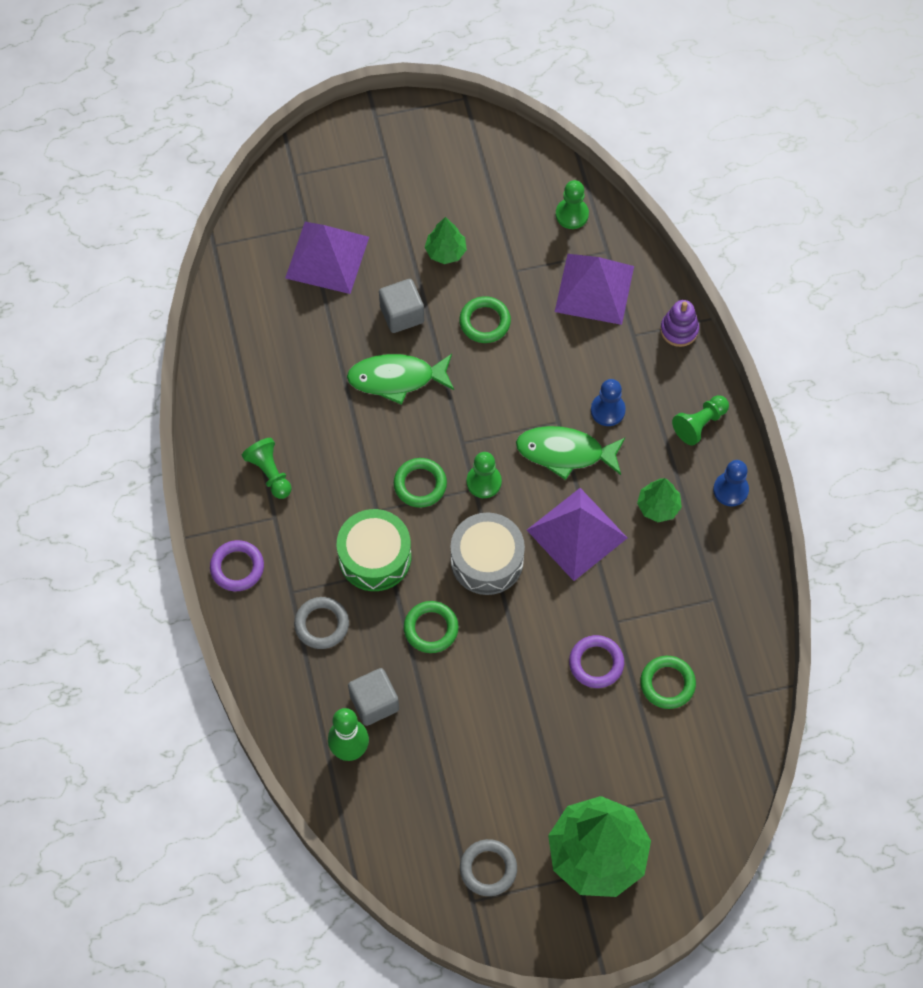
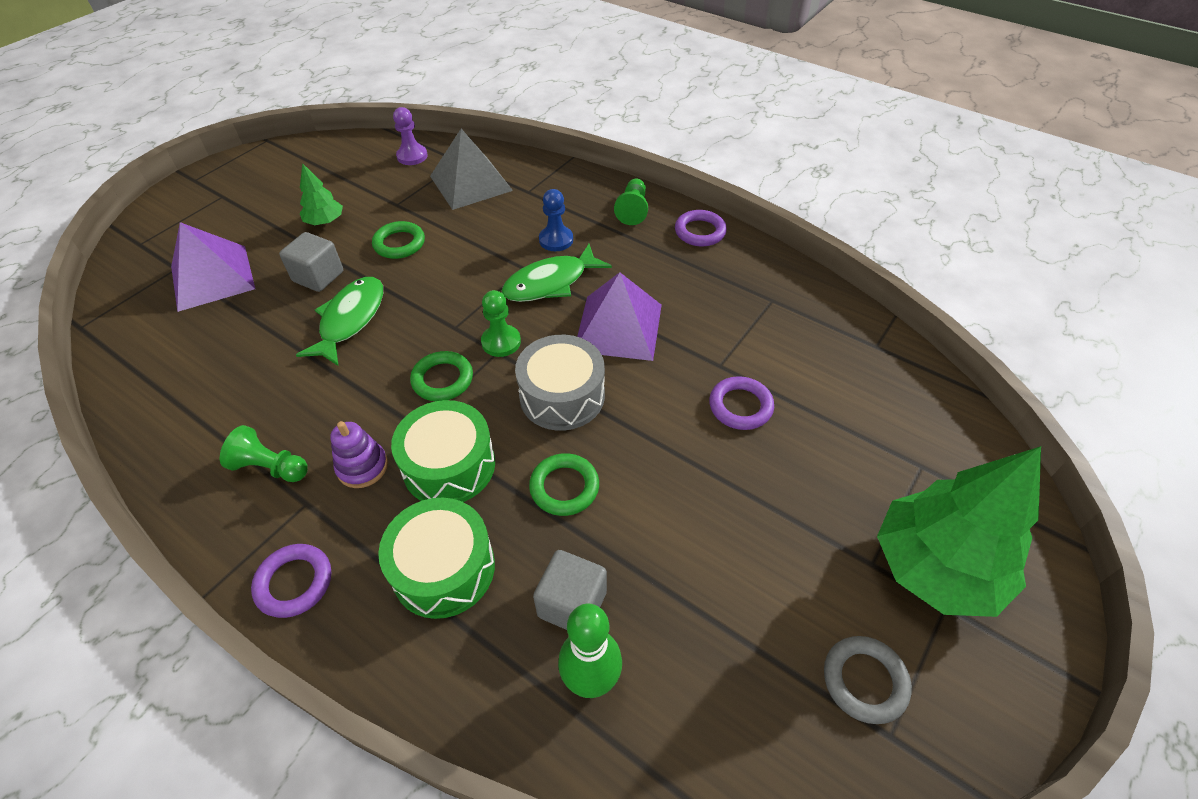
camera: 40 degrees left, 15 degrees down
grey ring [294,597,349,649] -> green drum [378,498,495,619]
green fish [347,354,454,405] -> green fish turned 150 degrees clockwise [296,277,383,366]
purple pyramid [555,254,634,325] -> grey pyramid [430,129,513,210]
green pawn [556,180,589,229] -> purple pawn [393,107,428,165]
green tree [637,478,682,522] -> none
green ring [640,656,696,709] -> none
purple stacking toy [660,300,699,347] -> purple stacking toy moved to [330,421,388,488]
blue pawn [713,460,749,506] -> purple ring [675,210,727,246]

